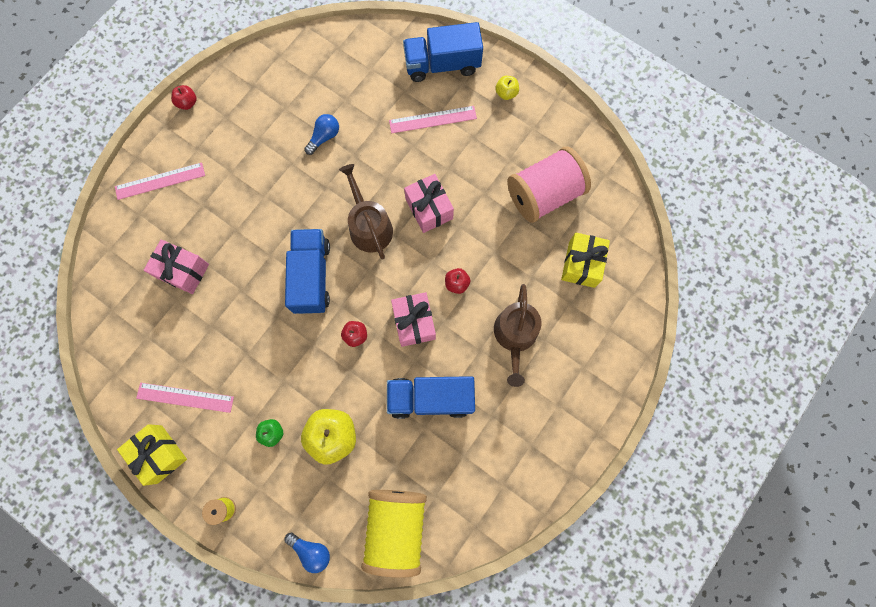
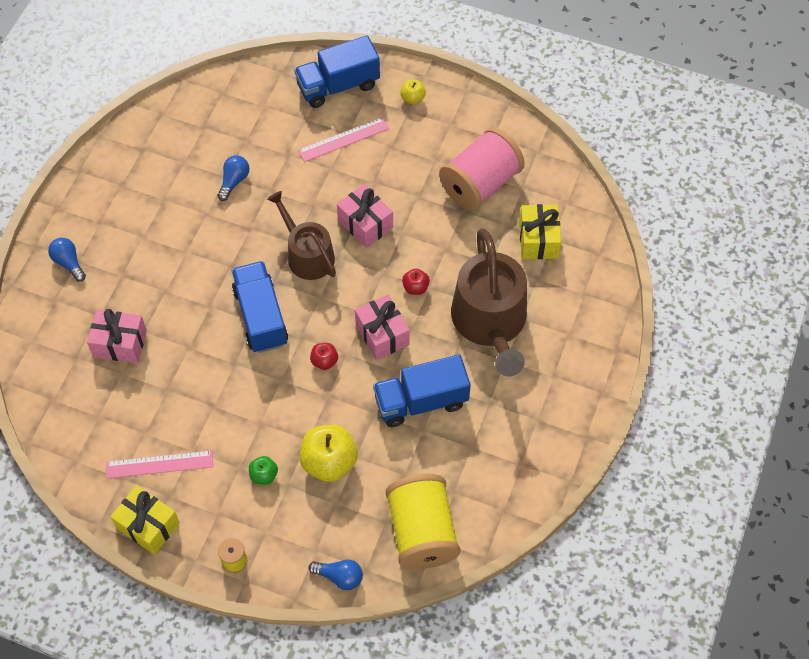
camera: 15 degrees left, 15 degrees down
pink ruler [115,162,205,200] -> blue light bulb [48,238,86,282]
red apple [171,85,197,110] -> none
brown watering can [494,284,541,387] -> brown watering can [451,228,527,376], size x1.59

